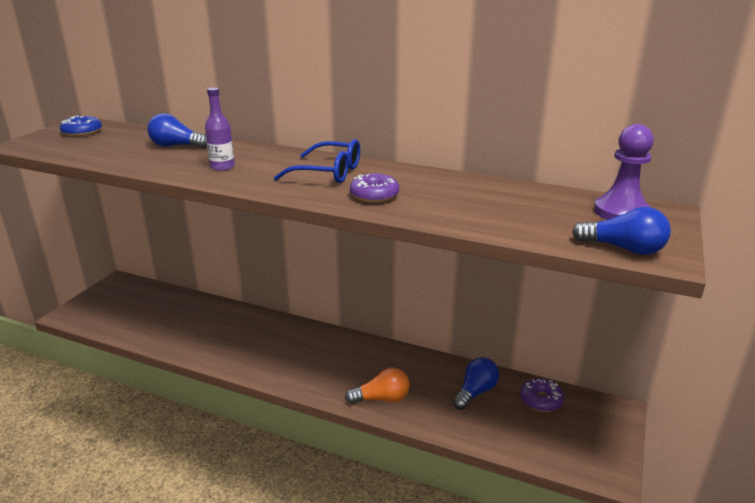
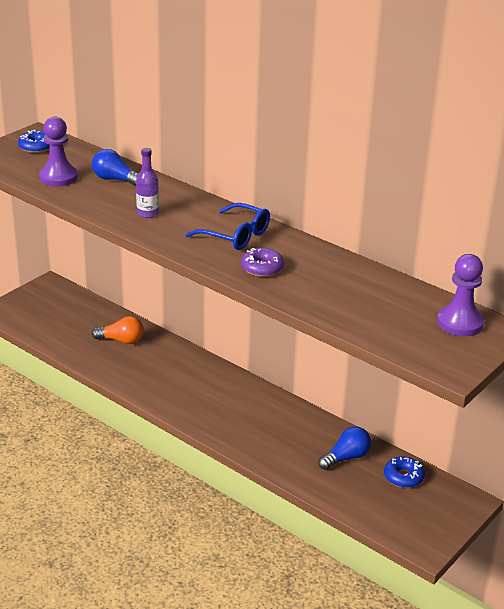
camera: 15 degrees right, 5 degrees up
orange light bulb [345,368,410,404] -> orange light bulb moved to [92,316,144,344]
purple donut [520,378,564,412] -> blue donut [384,456,425,488]
blue light bulb [572,207,671,255] -> none
none -> purple pawn [39,117,78,187]

